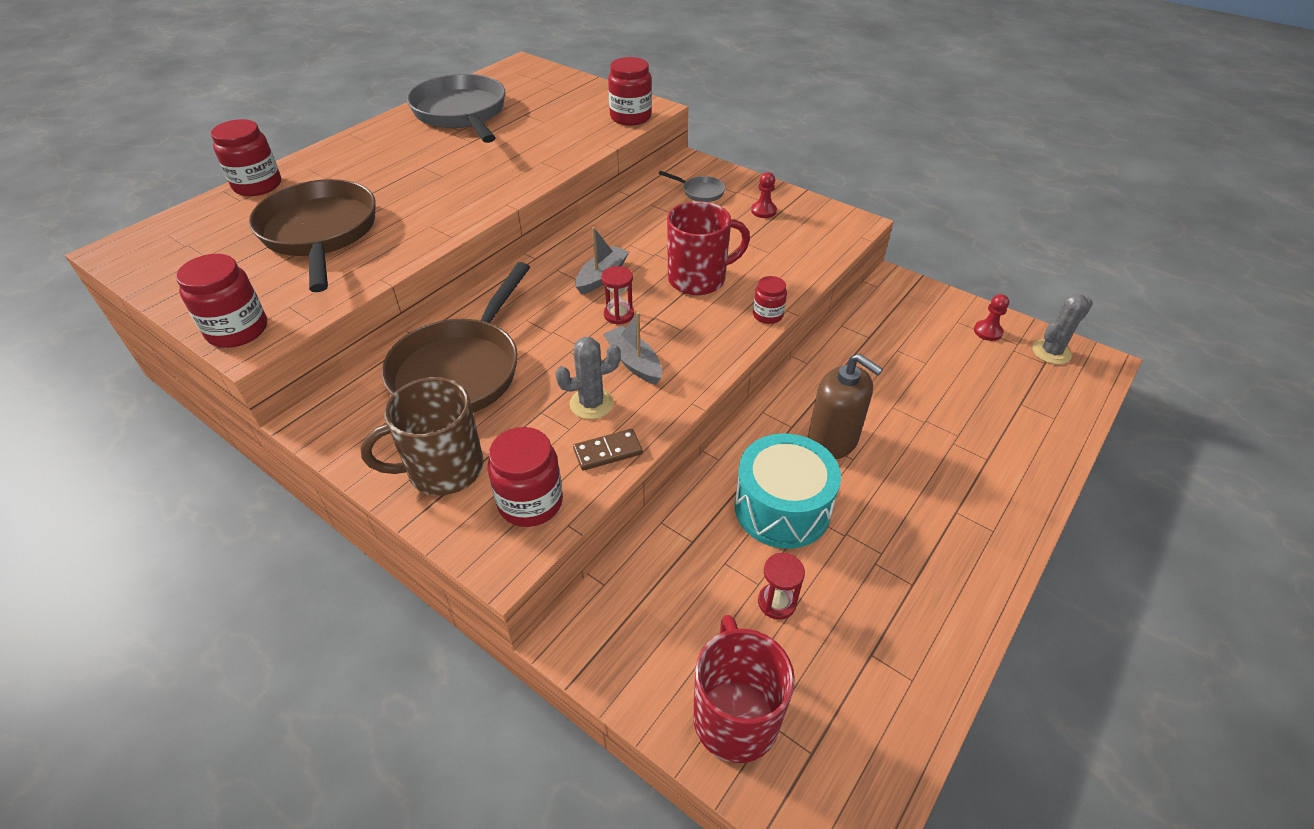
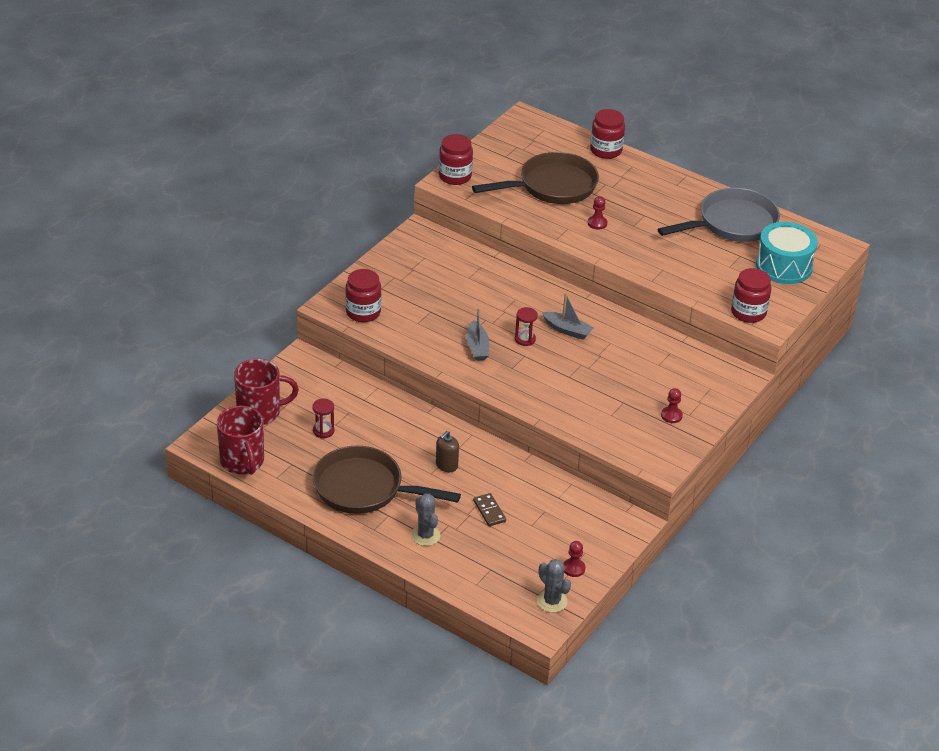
camera: 85 degrees right, 5 degrees down
brown mug [360,377,484,496] -> none
brown pan [382,262,530,413] -> brown pan moved to [313,446,461,514]
grey cactus [555,337,621,419] -> grey cactus moved to [411,494,440,546]
brown domino [573,429,643,471] -> brown domino moved to [473,493,506,526]
grey boat [603,312,662,384] -> grey boat turned 120 degrees clockwise [466,308,489,361]
grey pan [659,171,725,202] -> none
red mug [667,201,750,295] -> red mug moved to [217,406,264,475]
turquoise drum [735,433,841,549] -> turquoise drum moved to [756,222,818,284]
red jar [753,276,787,324] -> none
brown soap dispenser [808,353,883,459] -> brown soap dispenser [436,431,459,472], size x0.60
none -> red pawn [588,196,607,229]

